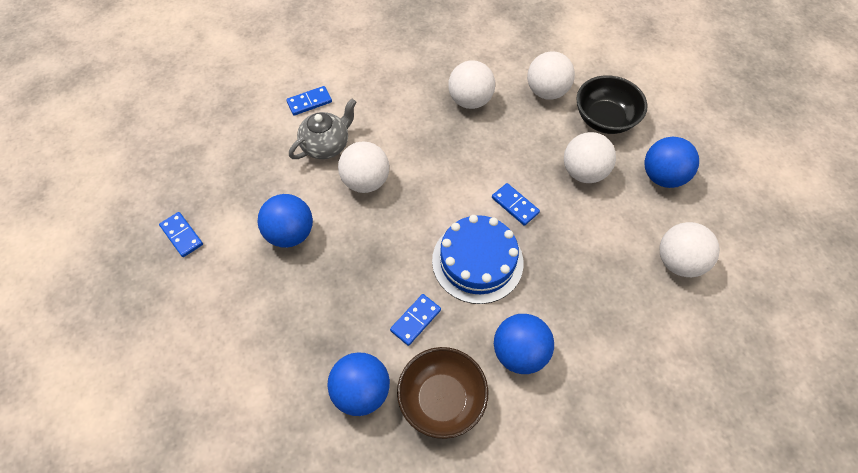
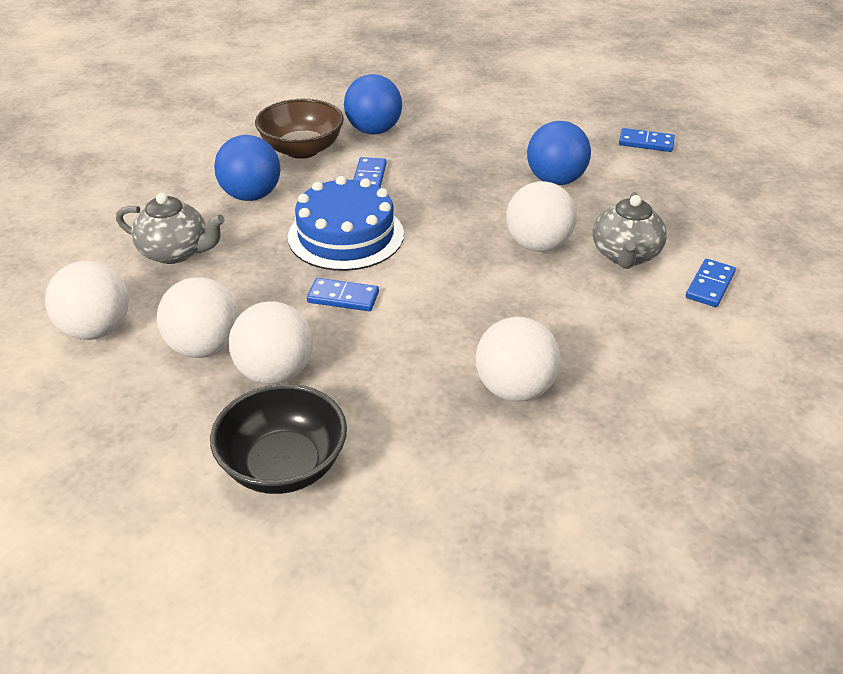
camera: 145 degrees right, 20 degrees down
white ball [527,51,575,100] -> white ball moved to [157,277,239,358]
blue ball [644,137,699,188] -> none
none -> grey teapot [116,193,225,264]

